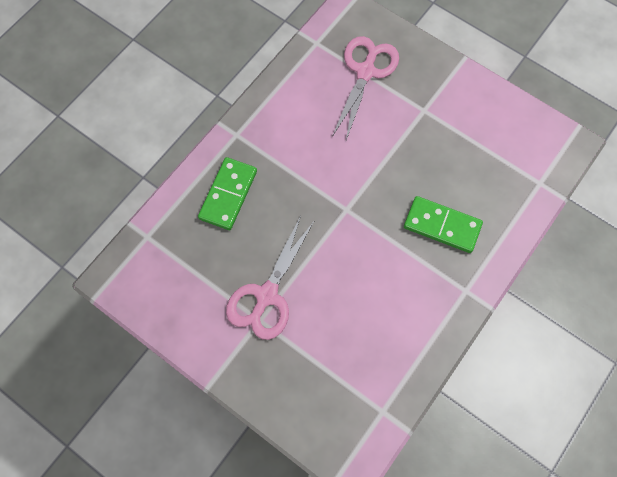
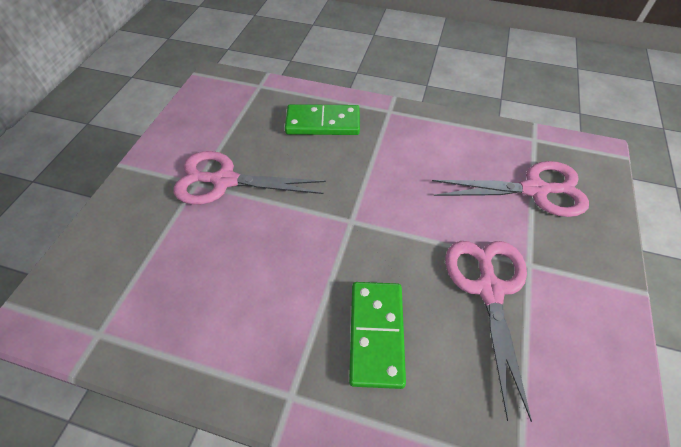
camera: 70 degrees right, 15 degrees down
none -> pink scissors [446,241,532,422]

